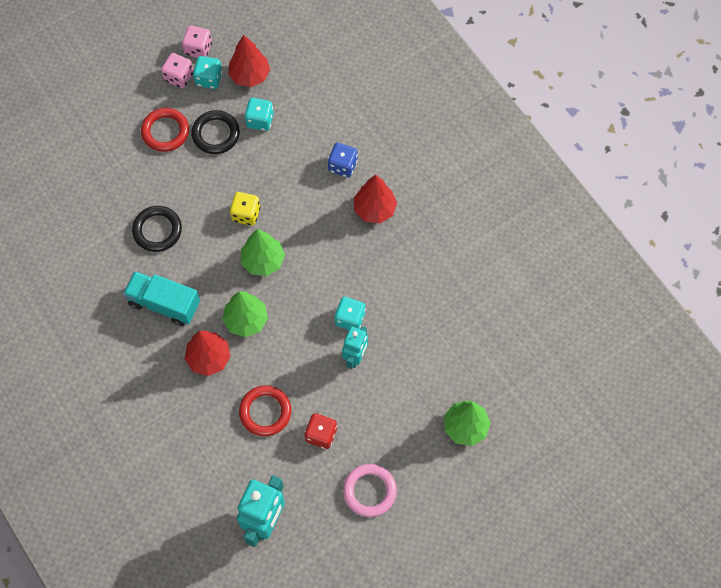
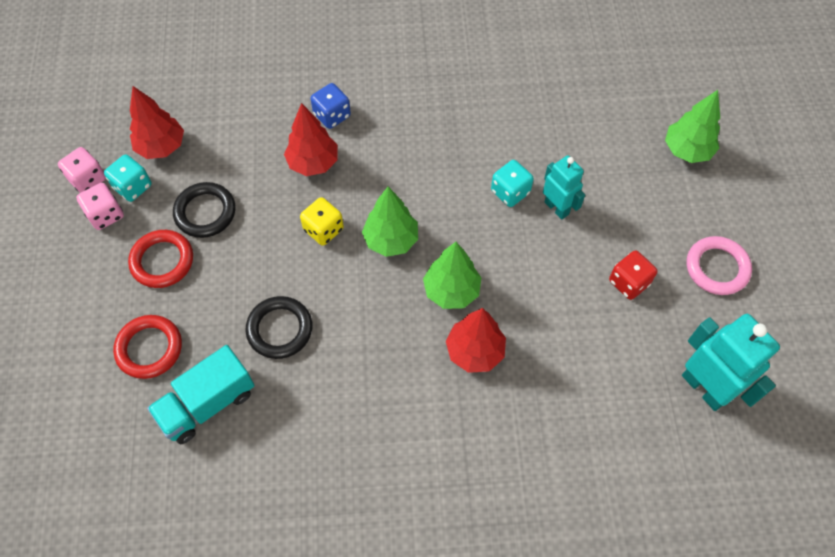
camera: 60 degrees left, 5 degrees down
turquoise truck [123,271,200,326] -> turquoise truck moved to [147,345,255,444]
red ring [239,386,291,436] -> red ring moved to [113,315,182,379]
turquoise dice [244,98,274,131] -> none
red tree [354,175,397,223] -> red tree moved to [284,103,338,176]

